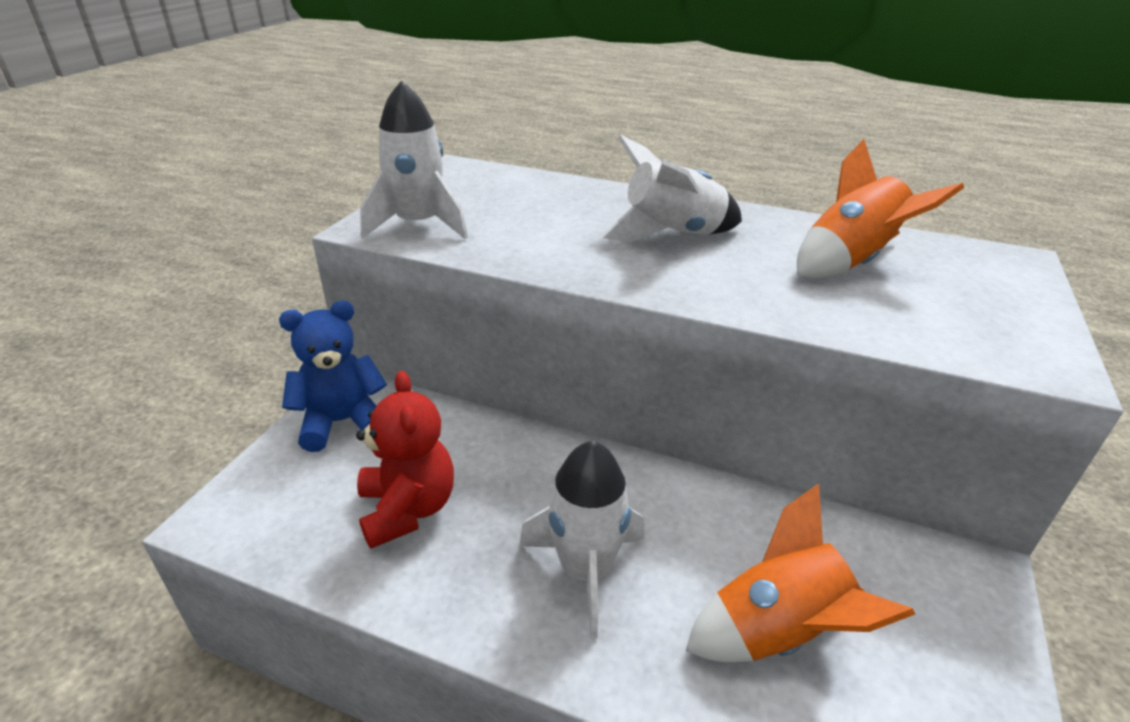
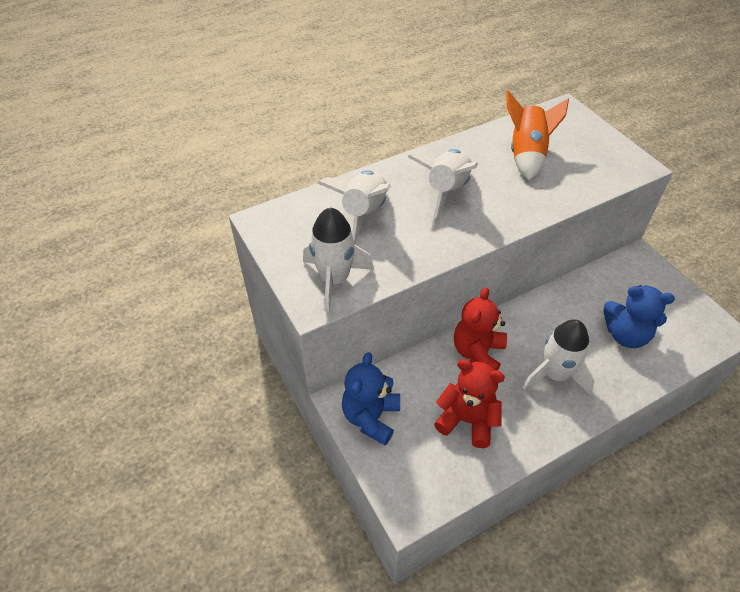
camera: 50 degrees left, 15 degrees up
orange rocket [686,484,915,662] -> blue teddy bear [603,285,675,348]
none -> white rocket [318,170,391,243]
none -> red teddy bear [454,287,507,371]

